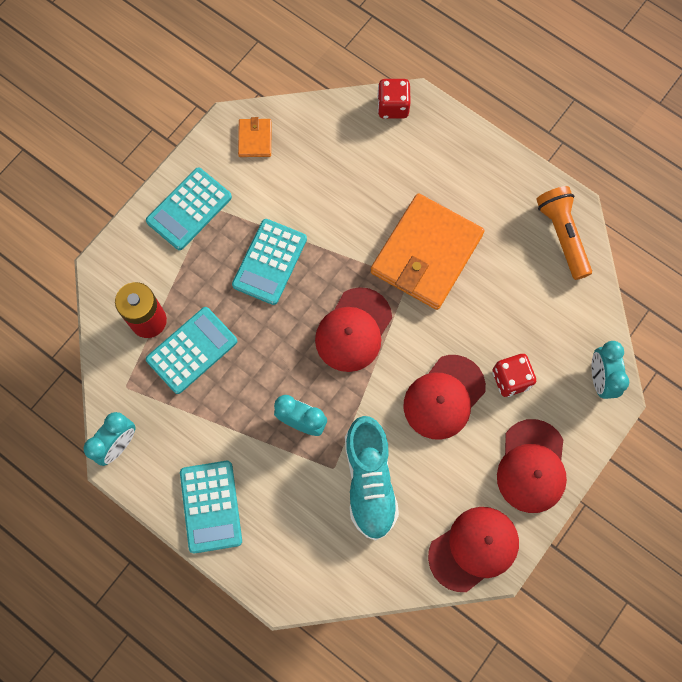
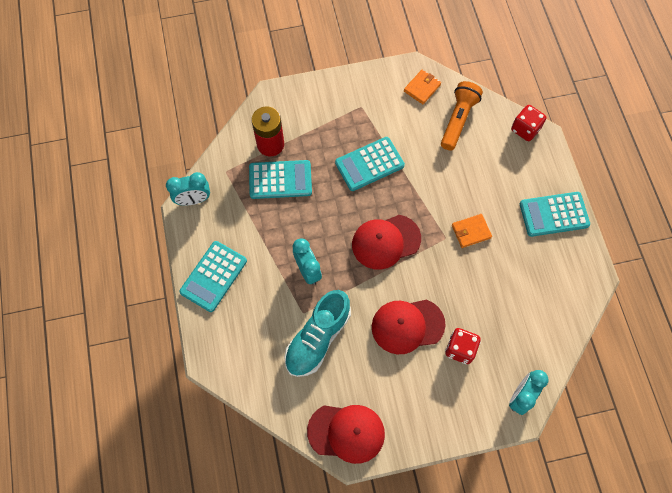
camera: 40 degrees right, 5 degrees down
turquoise calculator [146,168,232,250] -> turquoise calculator moved to [520,192,590,237]
orange wallet [371,193,484,310] -> orange wallet [452,214,492,248], size x0.43
red cap [497,419,567,513] -> none
orange flashlight [536,186,592,280] -> orange flashlight moved to [441,81,483,151]

